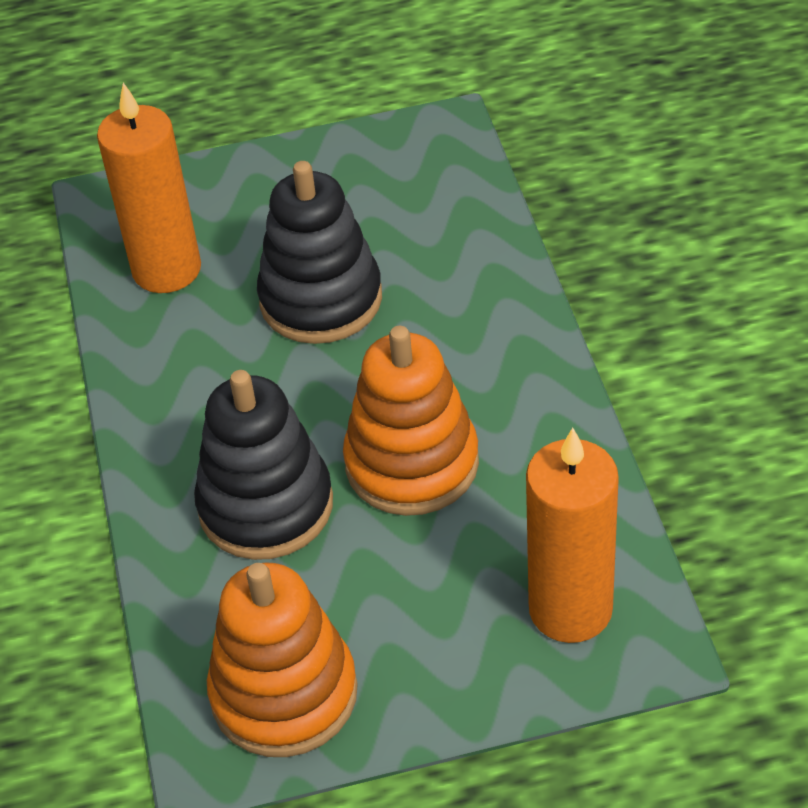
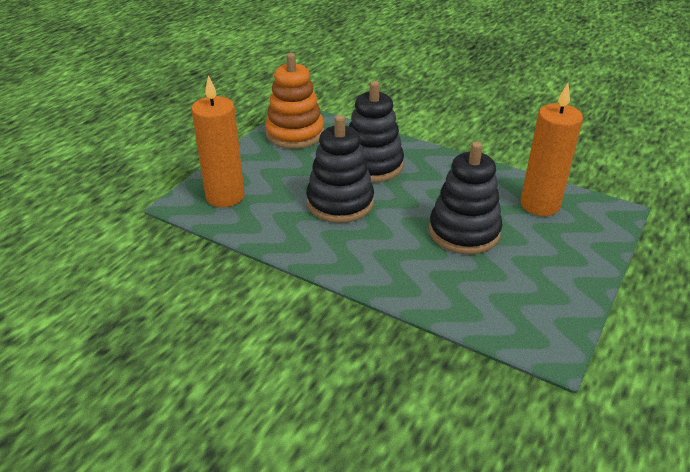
camera: 130 degrees right, 10 degrees down
orange stacking toy [343,326,479,516] -> black stacking toy [306,115,374,223]

